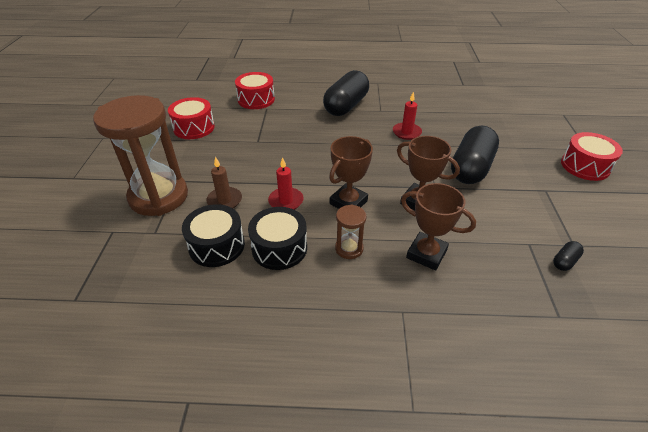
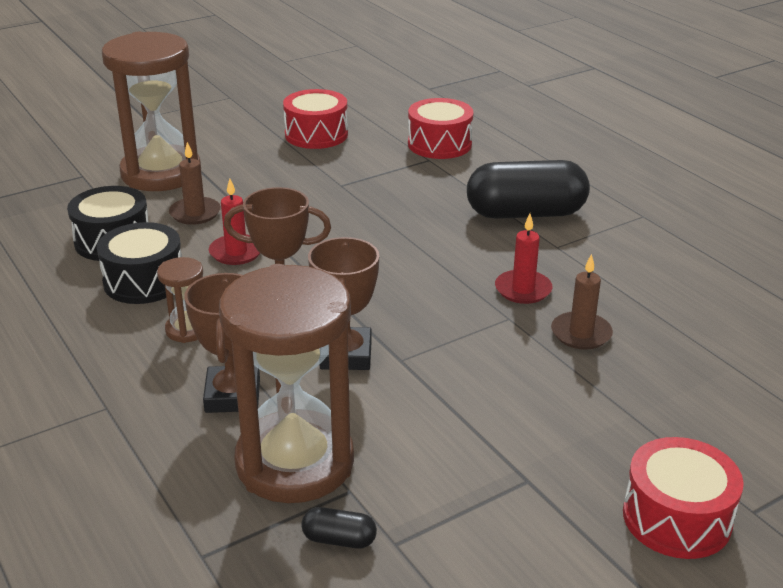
camera: 55 degrees right, 10 degrees down
black capsule [451,126,499,184] -> none
none -> brown hourglass [219,264,354,503]
none -> brown candle [551,254,613,350]

